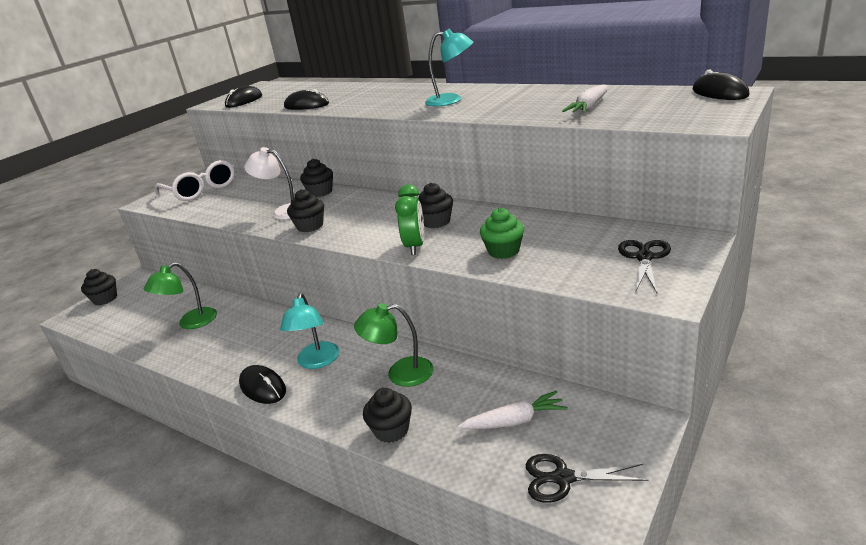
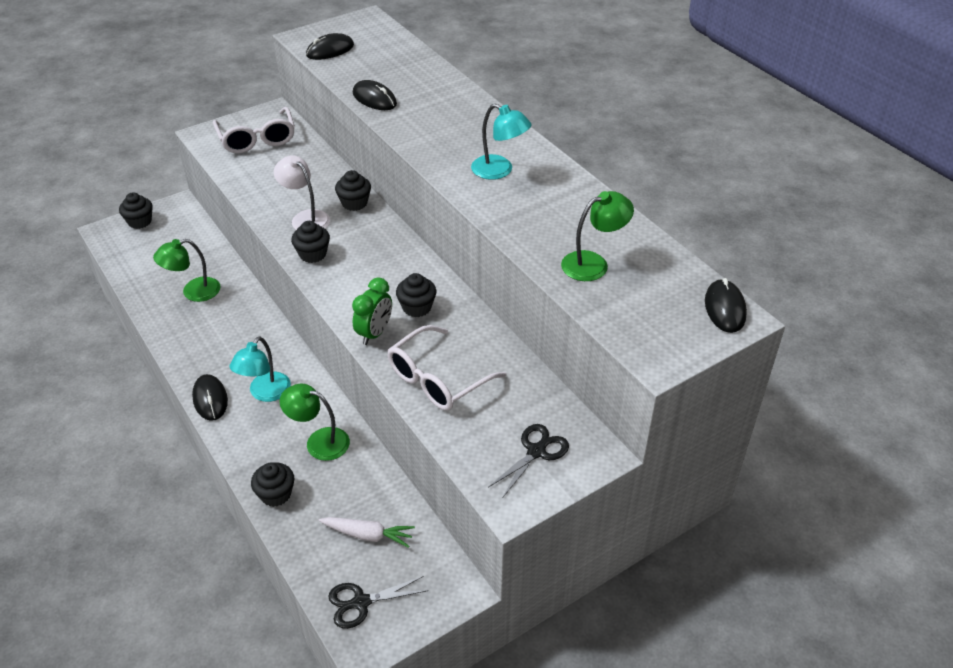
camera: 20 degrees right, 15 degrees up
green cupcake [480,208,524,259] -> white glasses [387,325,507,411]
black scissors [525,454,649,503] -> black scissors turned 45 degrees counterclockwise [328,576,428,629]
white carrot [562,85,608,113] -> green lamp [561,191,634,281]

